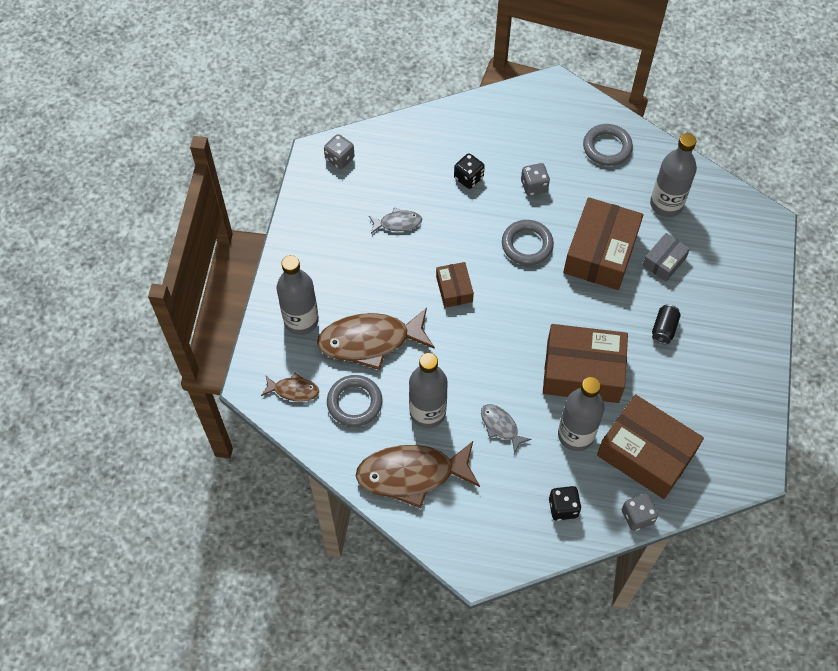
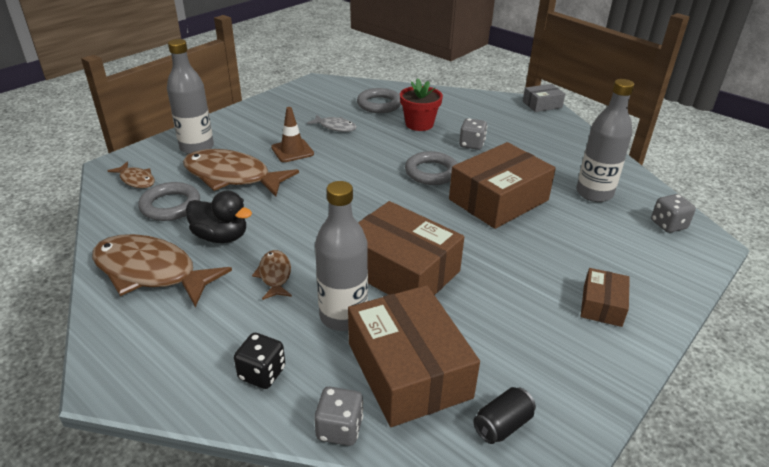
camera: 30 degrees right, 25 degrees down
grey dice [324,134,355,169] -> grey dice moved to [651,194,696,233]
grey bottle [409,353,448,428] -> black duck [186,191,252,243]
brown box [436,262,474,308] -> brown box moved to [581,268,630,327]
black dice [454,153,485,189] -> red flower pot [400,79,443,131]
grey fish [481,404,531,454] -> brown fish [252,250,292,300]
grey ring [583,124,633,166] -> grey ring moved to [357,88,401,113]
grey box [642,233,690,282] -> grey box moved to [523,84,565,112]
black can [652,304,681,344] -> black can moved to [473,387,536,444]
none -> brown traffic cone [271,107,314,162]

